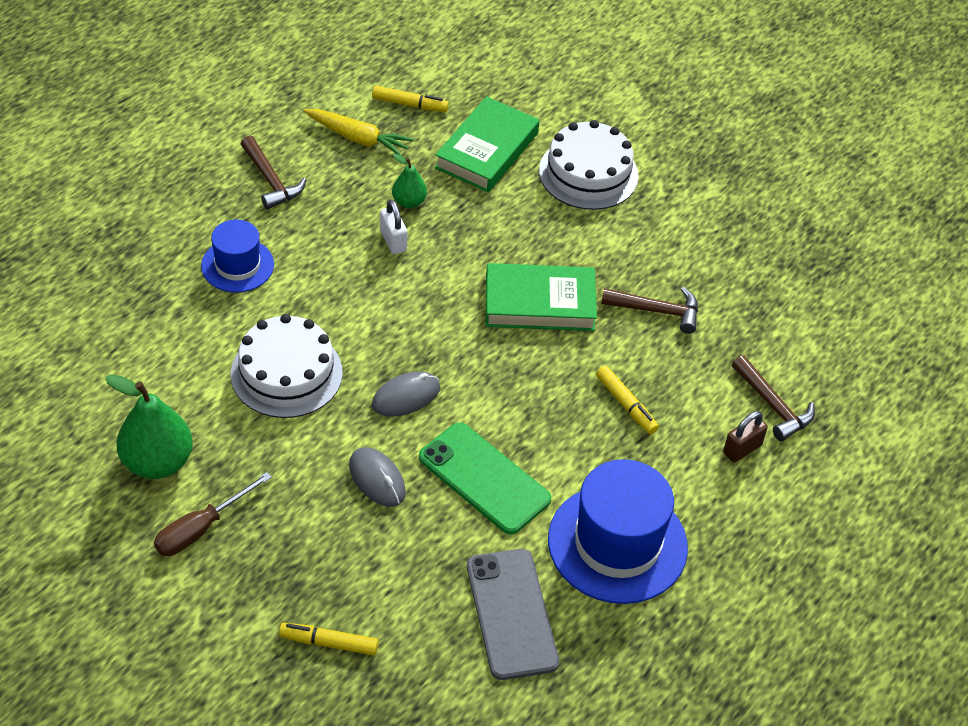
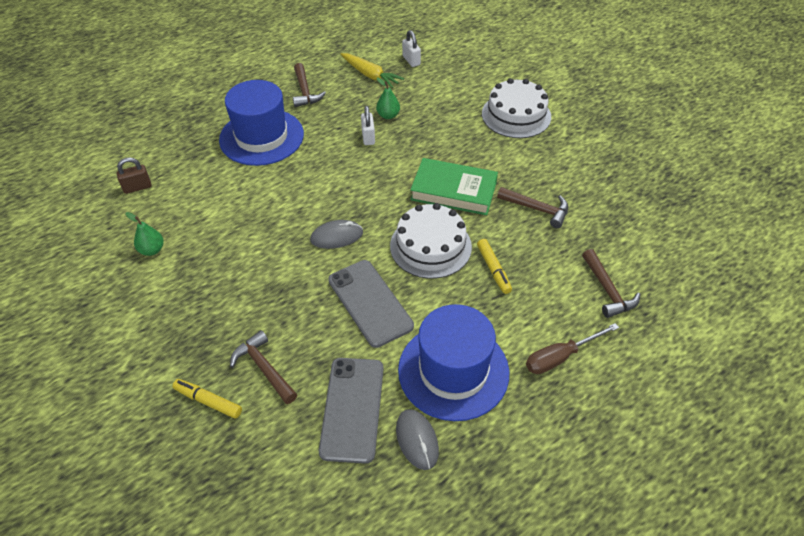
camera: 20 degrees right, 0 degrees up
green pear [105,375,193,479] -> green pear [126,212,164,256], size x0.54
brown screwdriver [154,472,272,556] -> brown screwdriver moved to [526,323,619,374]
blue hat [201,219,274,292] -> blue hat [219,80,304,166], size x1.74
white cake [231,314,343,418] -> white cake moved to [390,203,472,279]
grey mouse [349,447,406,507] -> grey mouse moved to [396,409,439,470]
yellow marker [372,86,449,112] -> white padlock [402,30,421,67]
green phone [419,422,551,535] -> grey phone [328,260,414,348]
green book [435,96,540,192] -> none
brown padlock [723,411,768,462] -> brown padlock moved to [117,157,151,194]
none -> brown hammer [230,330,297,404]

